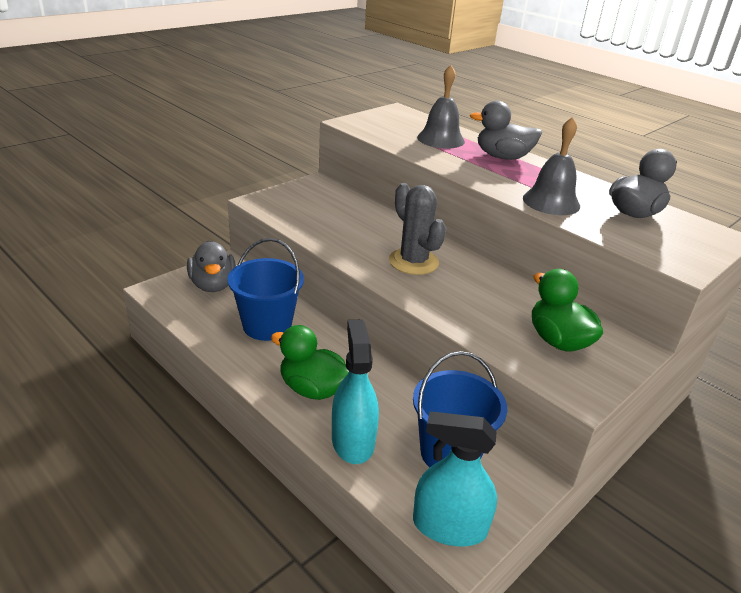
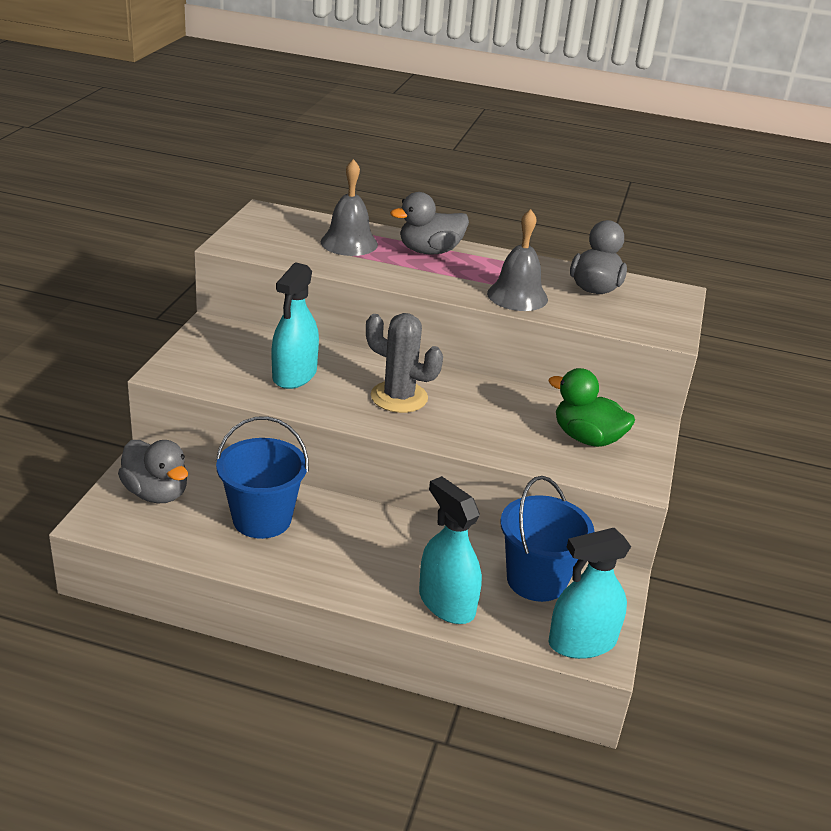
camera: 30 degrees left, 0 degrees up
green duck [271,325,349,400] -> none
none -> turquoise spray bottle [272,262,319,389]

